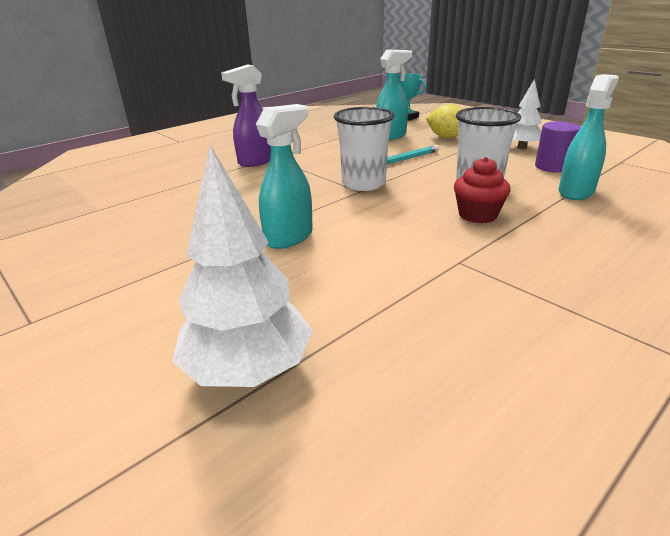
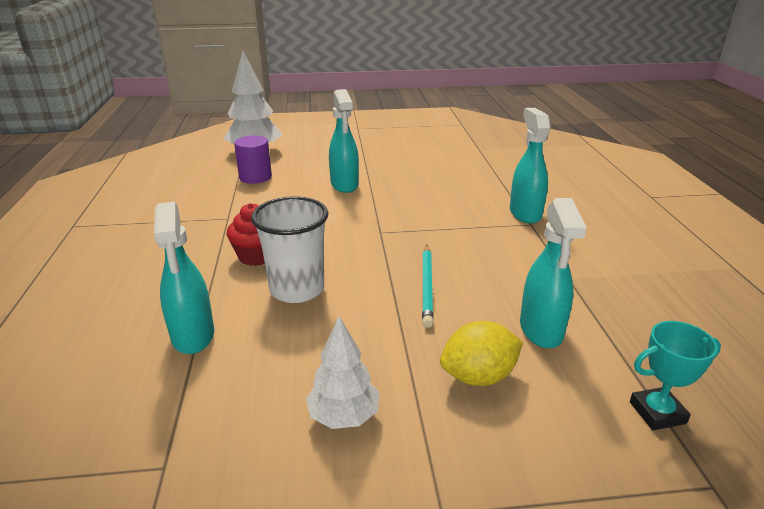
camera: 125 degrees right, 0 degrees up
purple spray bottle [221,64,271,167] -> turquoise spray bottle [510,108,551,224]
white cup [334,107,394,191] -> none
purple cylinder [535,121,581,173] -> purple cylinder moved to [234,136,272,184]

